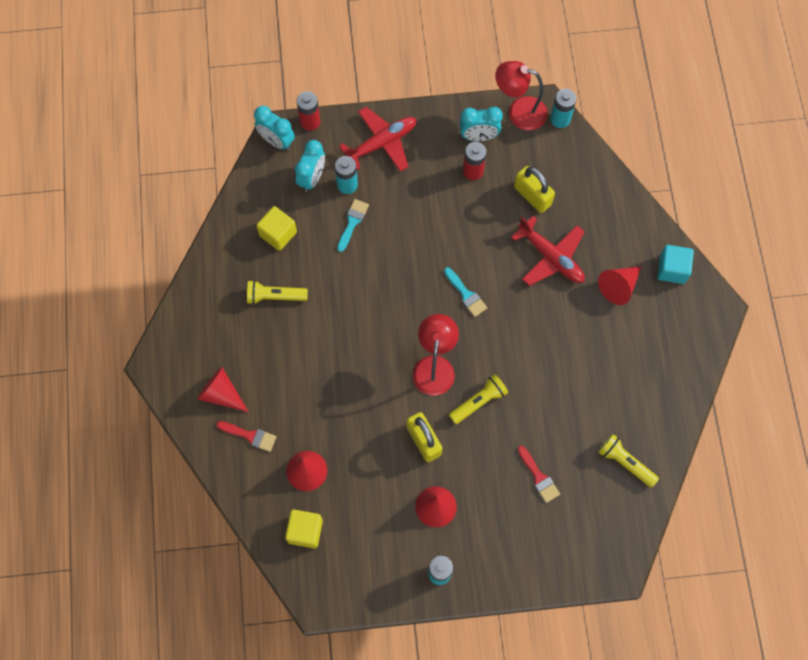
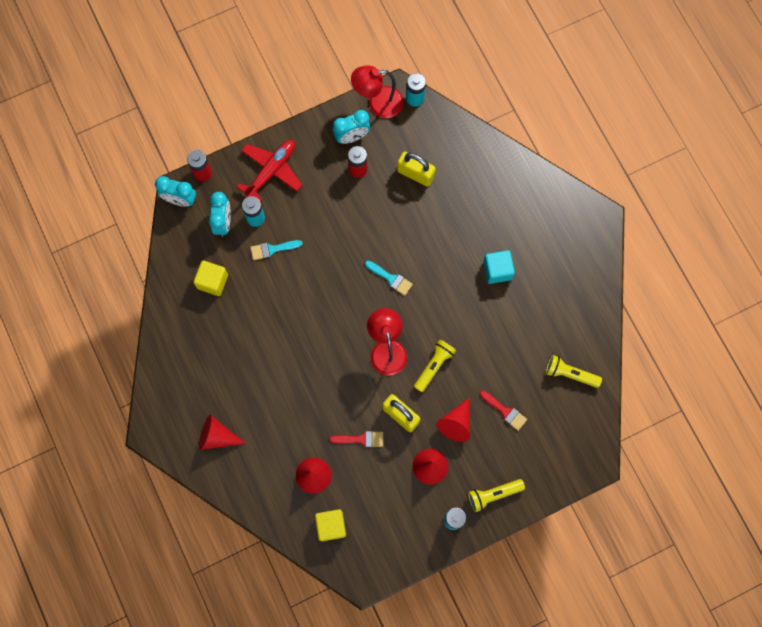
camera: 20 degrees left, 5 degrees up
red brush [216,421,276,452] -> red brush moved to [329,431,383,447]
yellow flashlight [247,280,308,305] -> yellow flashlight moved to [468,479,525,512]
turquoise brush [337,199,369,252] -> turquoise brush turned 105 degrees counterclockwise [250,240,303,260]
red plane [511,216,585,286] -> none
red cone [598,266,642,305] -> red cone moved to [437,397,470,442]
turquoise cube [657,245,694,284] -> turquoise cube moved to [483,250,515,284]

